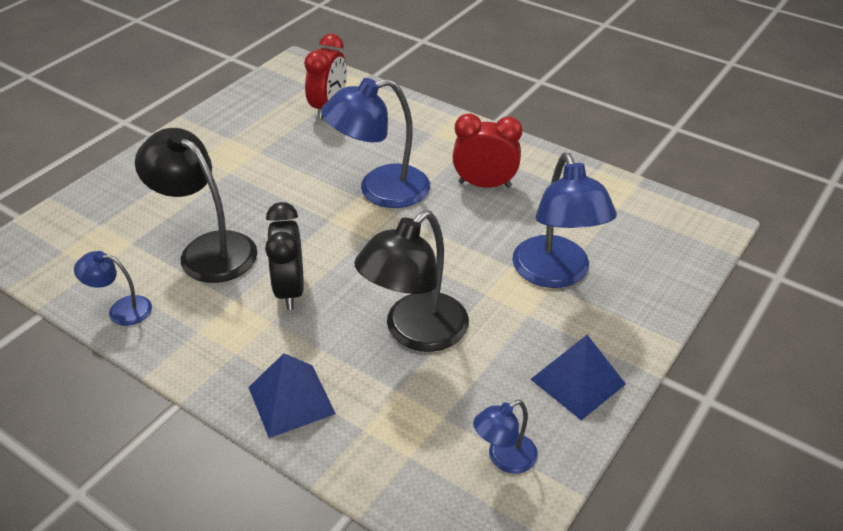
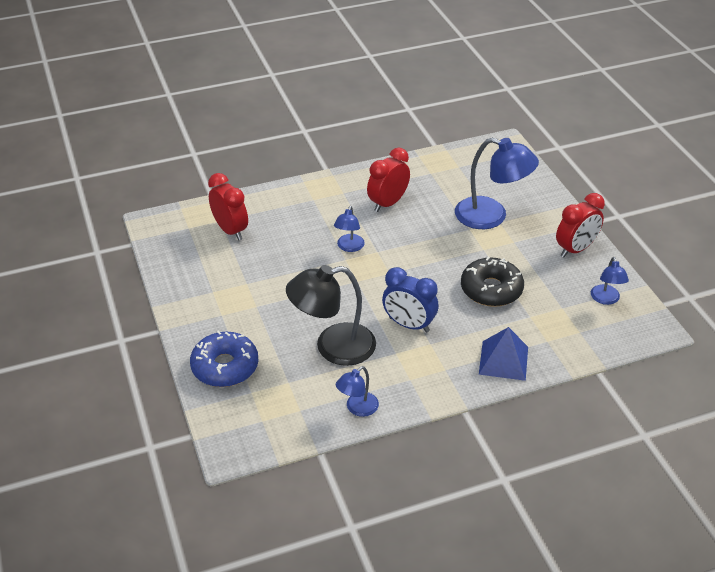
camera: 55 degrees left, 0 degrees up
black clock [265,202,304,310] -> blue clock [382,267,438,333]
blue lamp [321,78,430,208] -> blue lamp [334,206,365,252], size x0.52
black lamp [354,211,469,352] -> black donut [461,257,524,307]
blue pyramid [530,335,626,420] -> red clock [556,193,605,257]
none -> blue donut [190,330,259,387]

